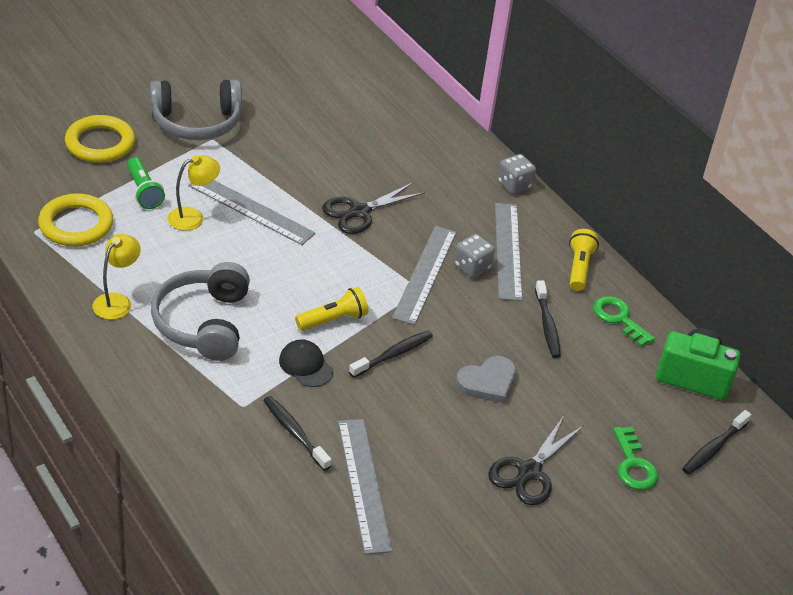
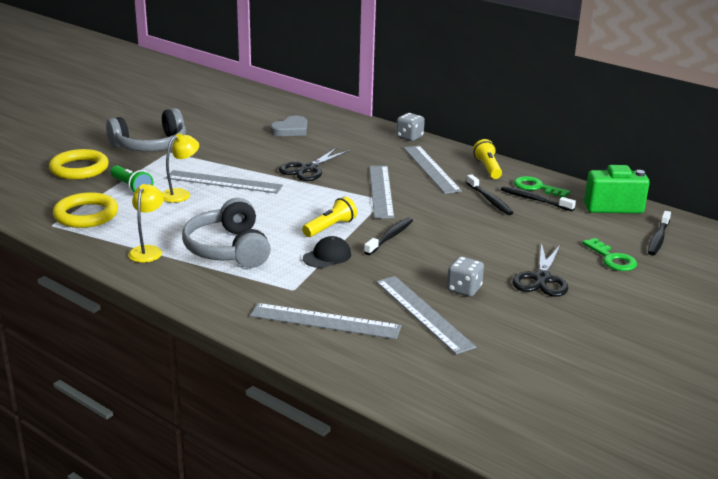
camera: 15 degrees left, 15 degrees down
black toothbrush [263,396,332,471] -> black toothbrush moved to [501,186,576,211]
black cap [279,339,333,387] -> black cap turned 105 degrees clockwise [303,236,351,268]
grey dice [454,234,495,278] -> grey dice moved to [447,256,484,297]
grey heart [456,356,516,404] -> grey heart moved to [270,116,307,136]
none -> grey ruler [250,303,402,339]

